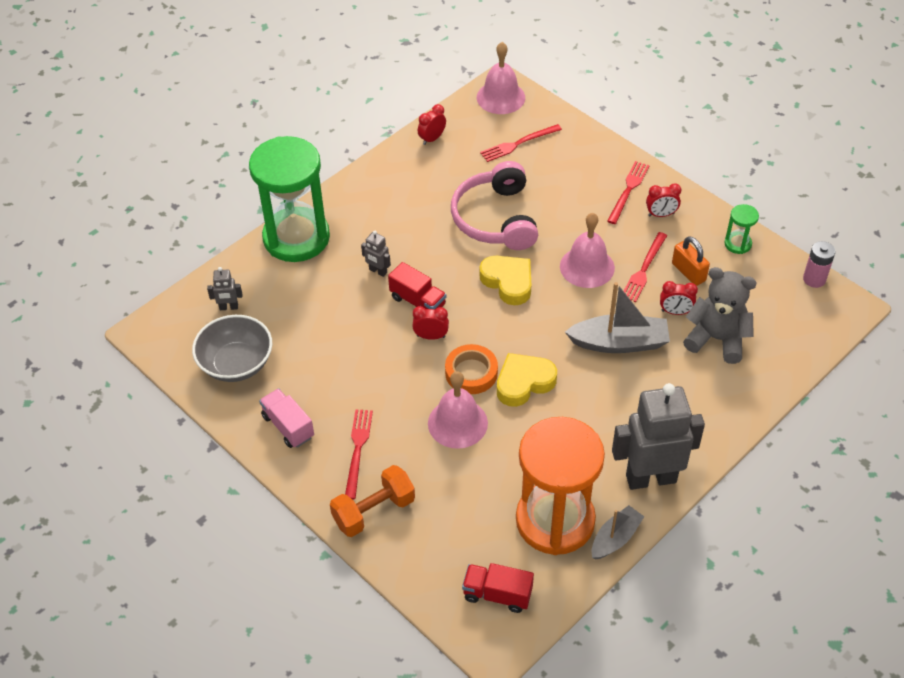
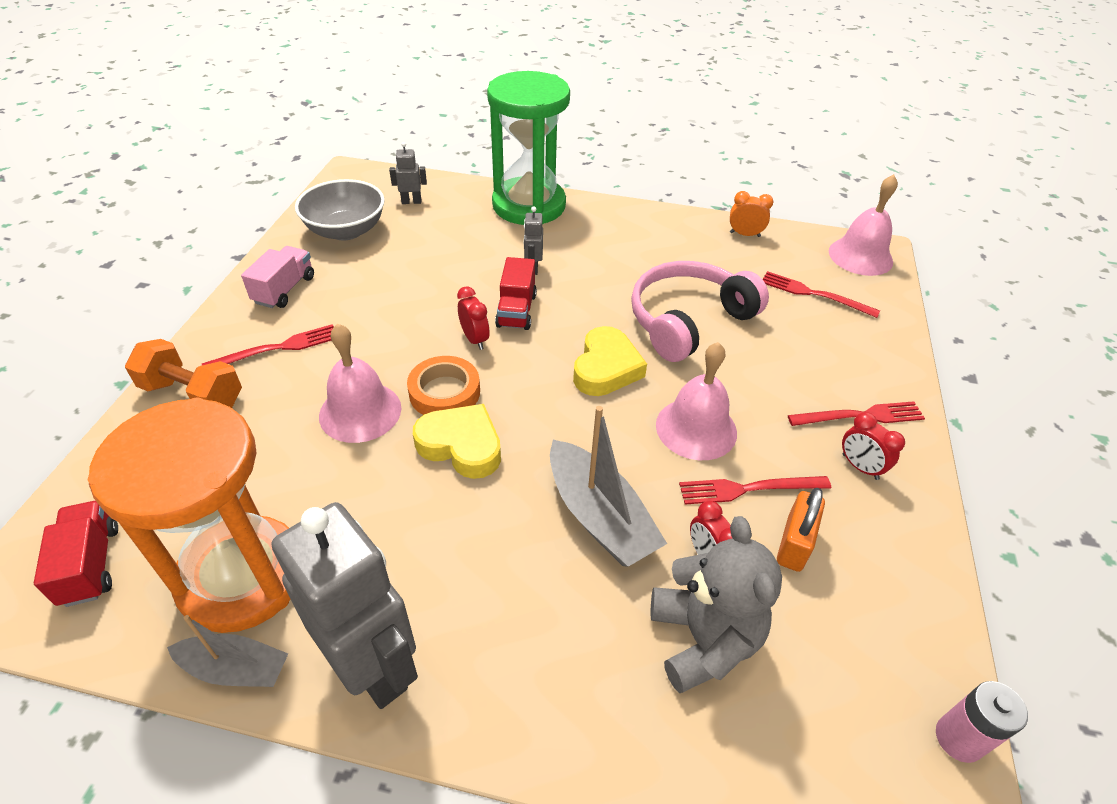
camera: 55 degrees right, 5 degrees down
grey robot [207,267,242,310] -> grey robot turned 120 degrees clockwise [389,142,427,204]
red clock [418,104,446,145] -> orange clock [730,191,773,237]
green hourglass [724,204,759,254] -> none

